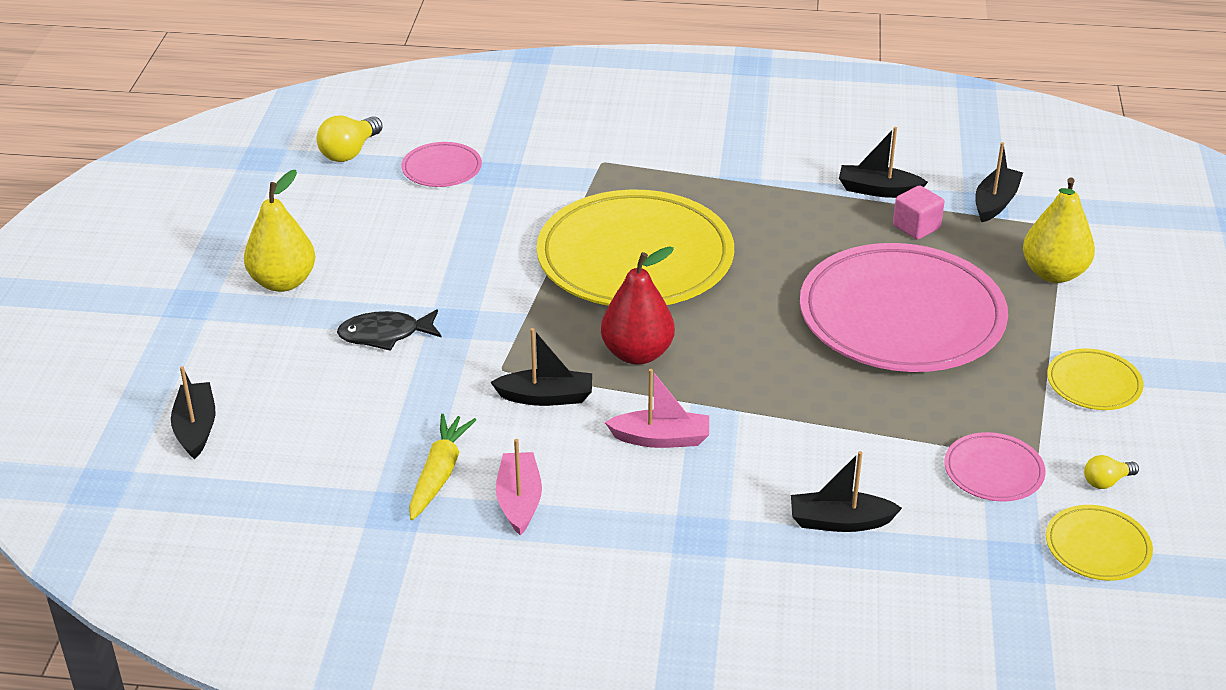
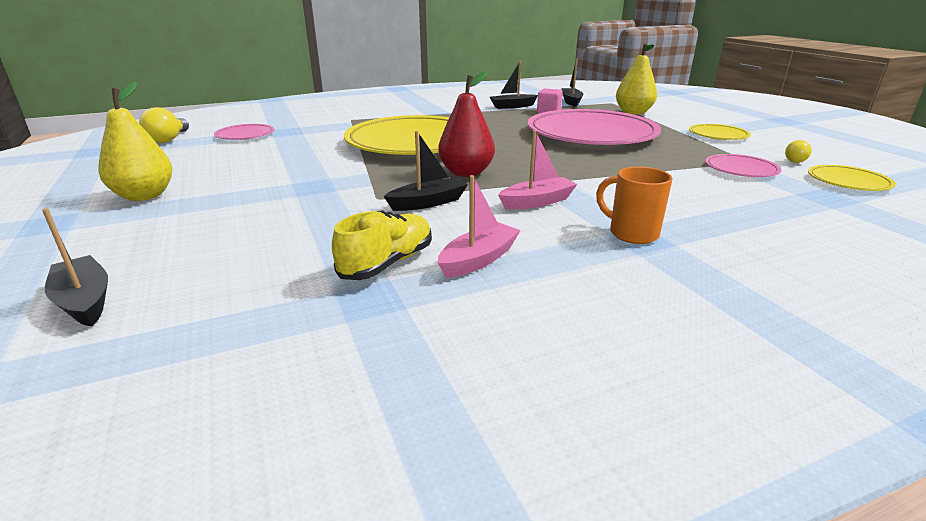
camera: 30 degrees left, 10 degrees down
black fish [337,309,442,351] -> none
yellow carrot [409,414,476,521] -> yellow shoe [332,210,432,280]
pink boat [496,439,542,535] -> pink boat turned 75 degrees clockwise [438,175,521,278]
black boat [791,451,902,532] -> none
none -> orange mug [596,166,673,244]

